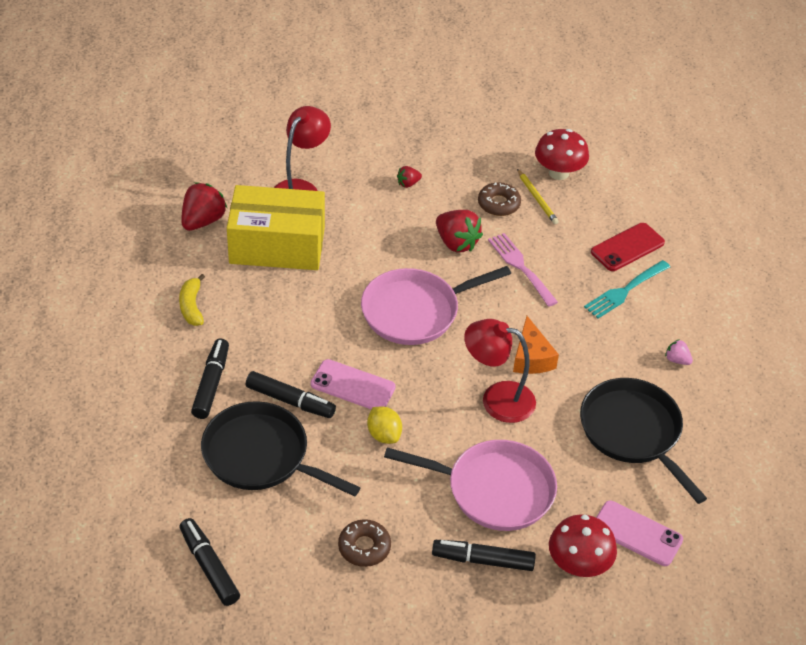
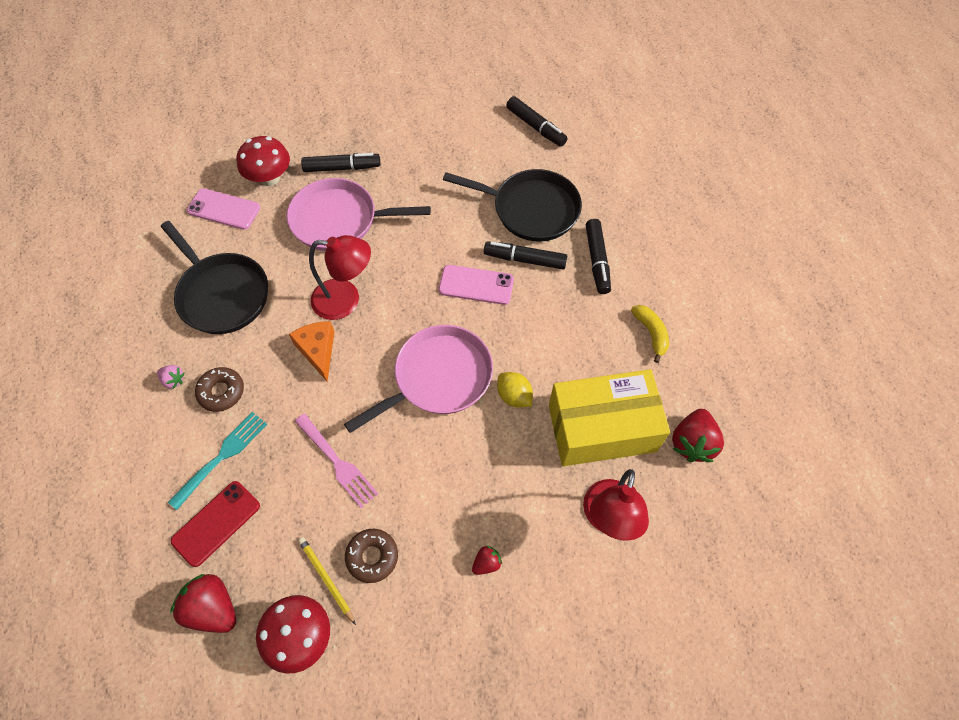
camera: 170 degrees right, 15 degrees up
brown donut [338,519,391,567] -> brown donut moved to [195,367,244,412]
yellow lemon [367,406,402,444] -> yellow lemon moved to [497,372,533,407]
red strawberry [436,210,483,252] -> red strawberry moved to [170,574,236,633]

